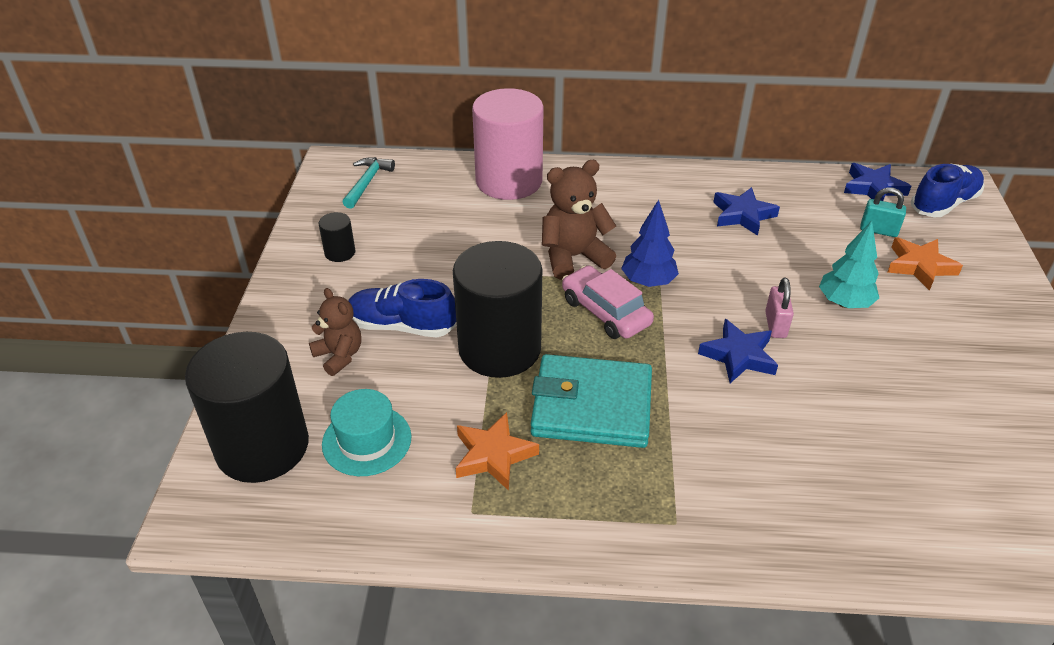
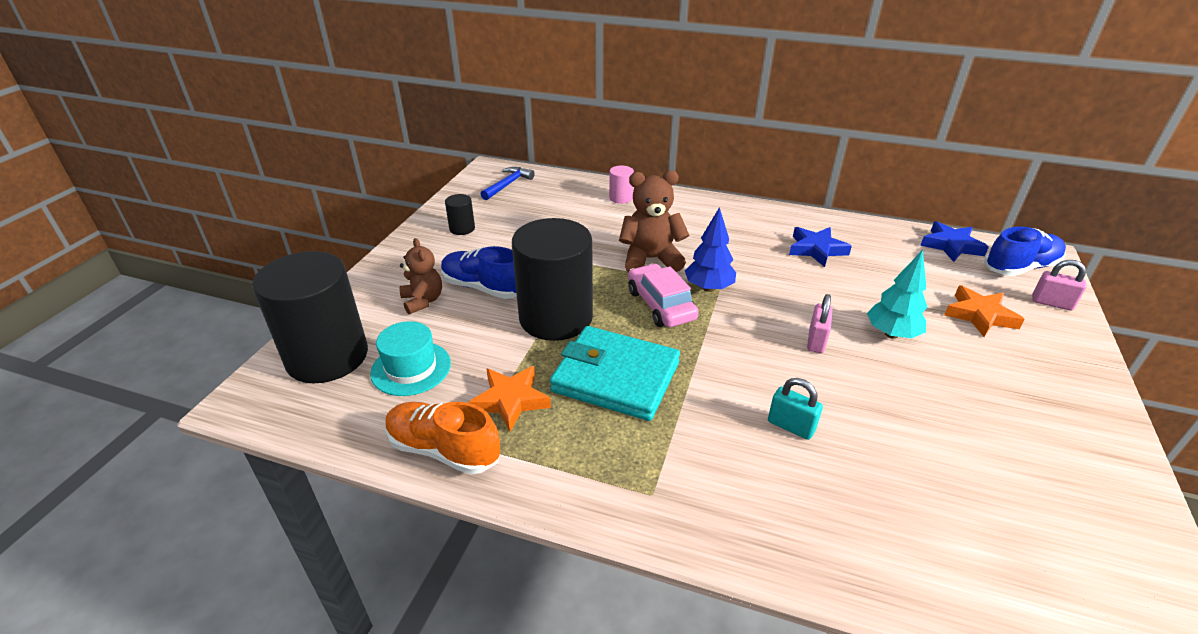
camera: 15 degrees right, 5 degrees down
turquoise hammer [342,157,395,209] -> blue hammer [481,167,535,200]
pink cylinder [472,88,544,200] -> pink cylinder [609,165,634,204], size x0.42
blue star [698,319,778,383] -> none
turquoise padlock [860,187,906,237] -> turquoise padlock moved to [768,378,823,440]
none -> orange shoe [386,402,500,475]
none -> pink padlock [1032,260,1087,311]

